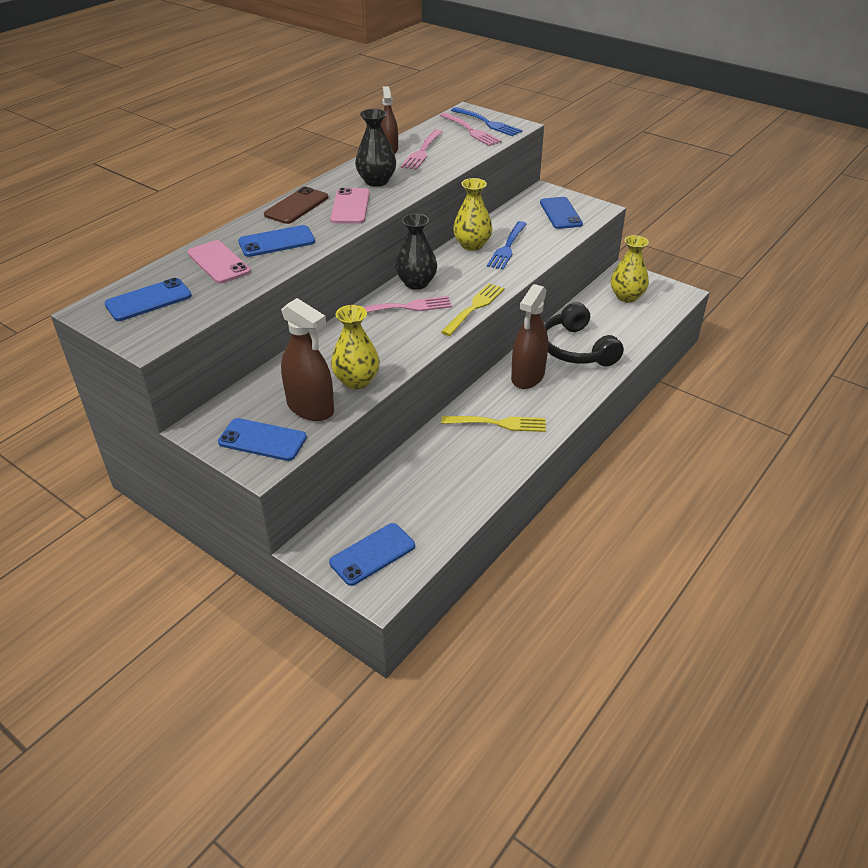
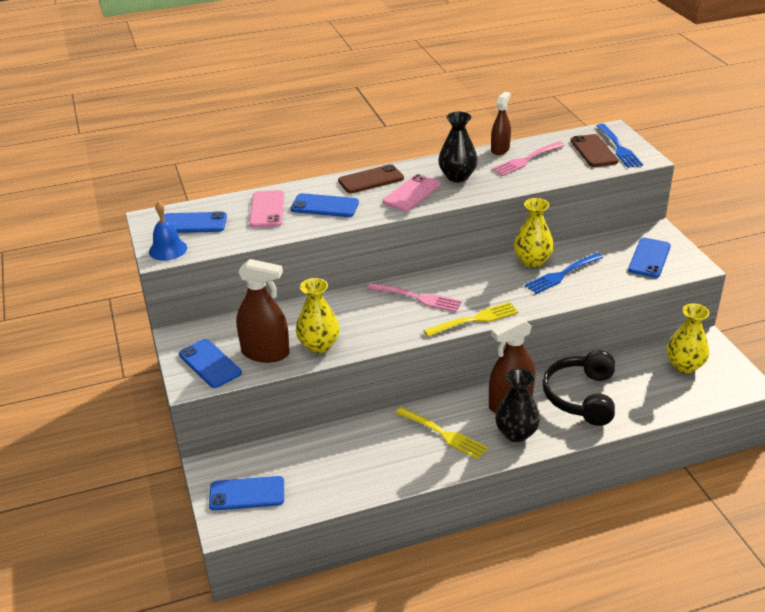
camera: 35 degrees right, 5 degrees down
brown spray bottle [281,298,334,421] -> brown spray bottle turned 60 degrees counterclockwise [236,259,290,363]
black vase [395,214,437,290] -> black vase moved to [495,369,540,442]
pink fork [440,112,502,146] -> brown phone [571,134,618,167]
none -> blue bell [149,201,187,261]

